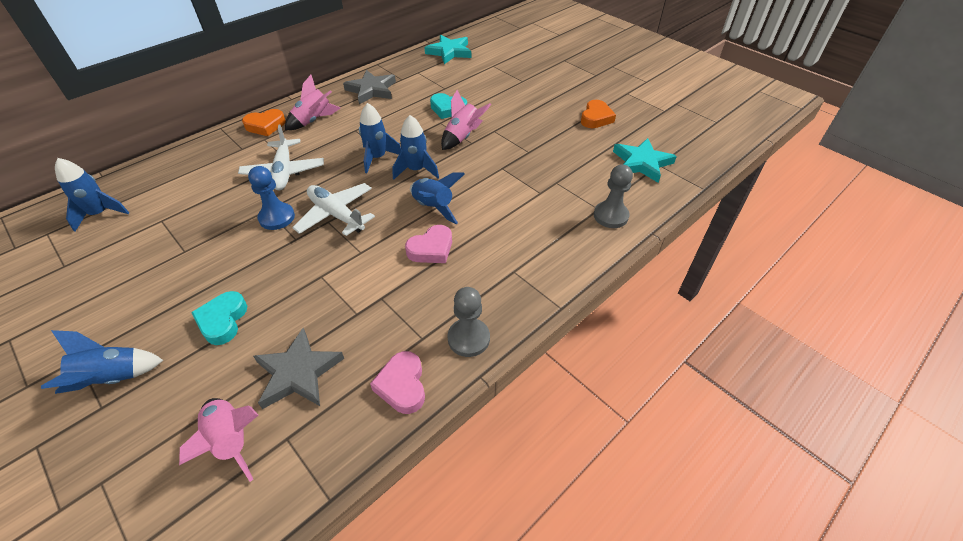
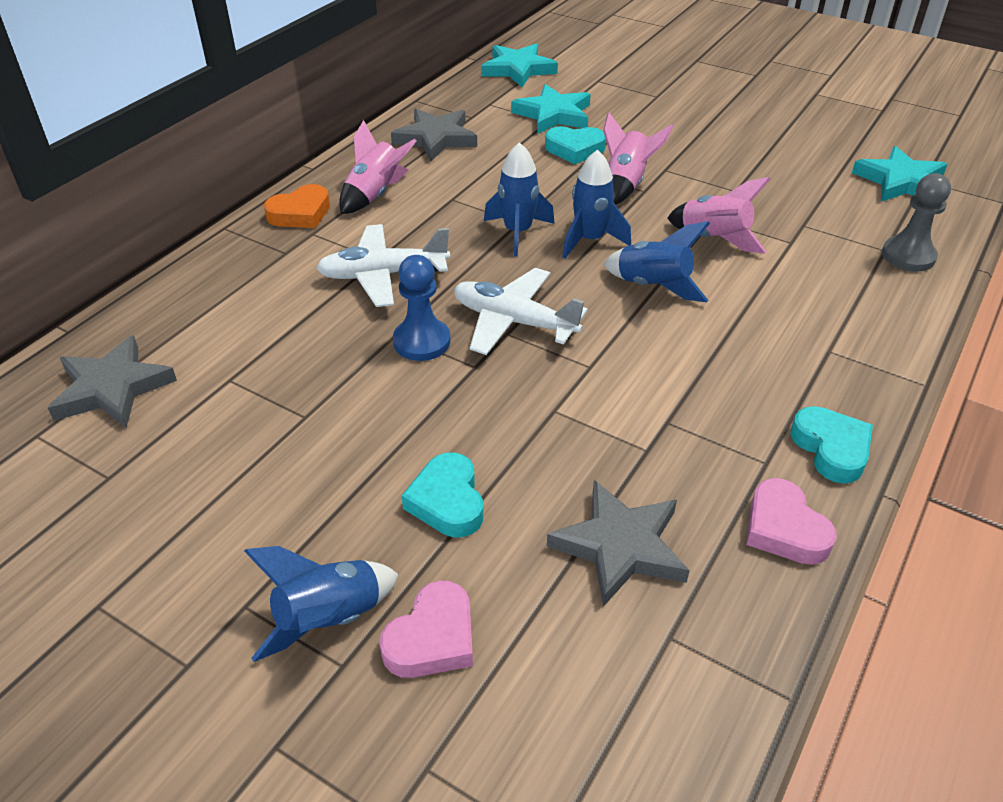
camera: 15 degrees left, 5 degrees down
blue rocket [55,158,129,232] -> grey star [48,335,177,428]
pink rocket [179,398,259,482] -> pink rocket moved to [667,177,770,254]
white plane [238,124,324,190] -> white plane turned 105 degrees clockwise [316,224,450,307]
pink heart [405,225,452,263] -> pink heart moved to [379,580,473,678]
grey pawn [447,287,490,357] -> turquoise heart [791,406,873,484]
orange heart [581,100,616,128] -> none
none -> turquoise star [511,84,591,134]

